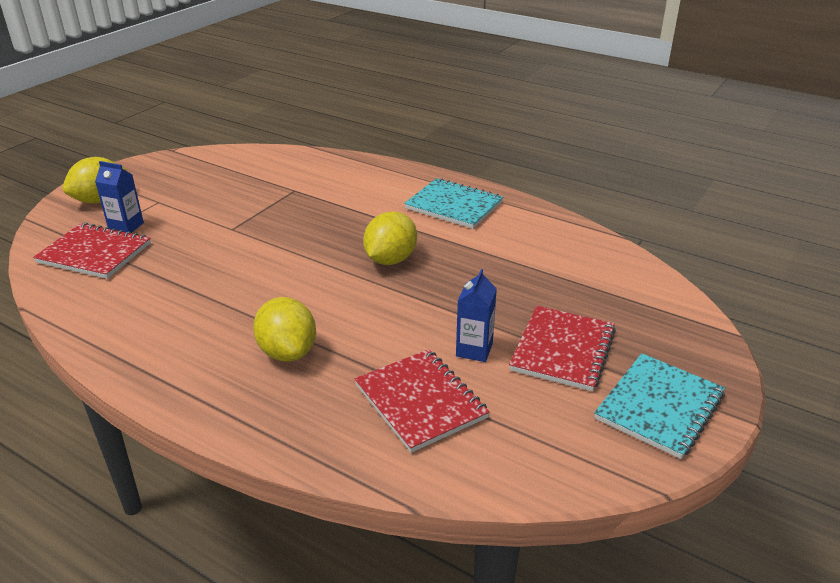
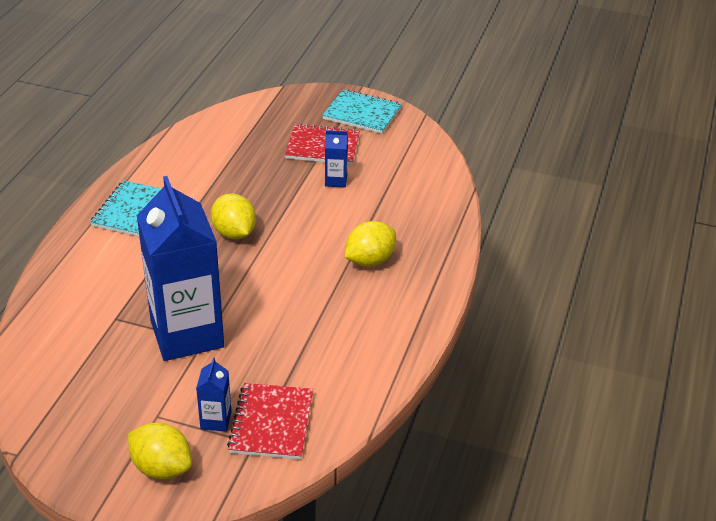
camera: 105 degrees left, 5 degrees up
red notebook [355,349,490,453] -> none
yellow lemon [363,211,417,265] -> yellow lemon turned 45 degrees clockwise [211,193,256,239]
none -> blue carton [137,176,224,361]

